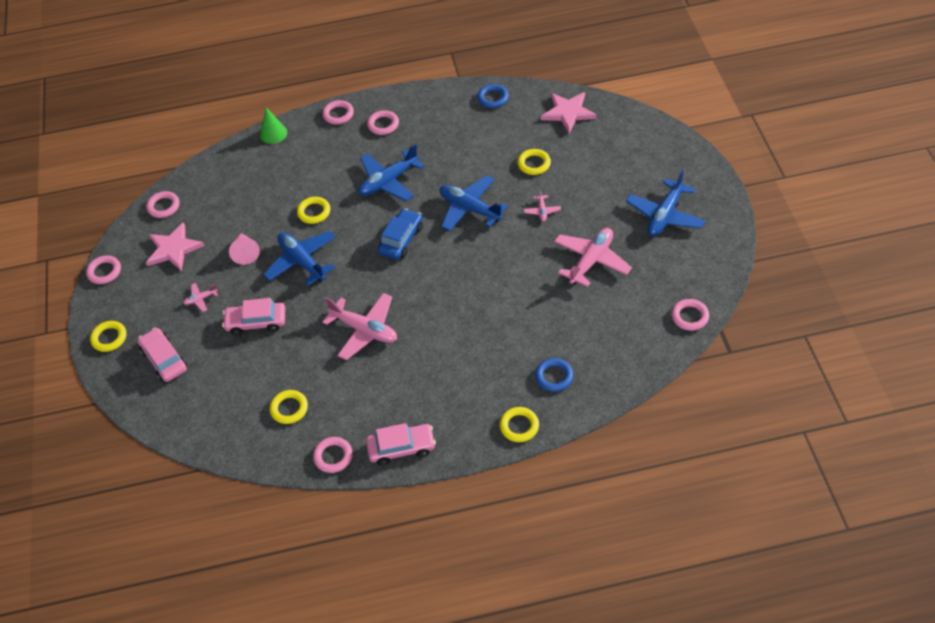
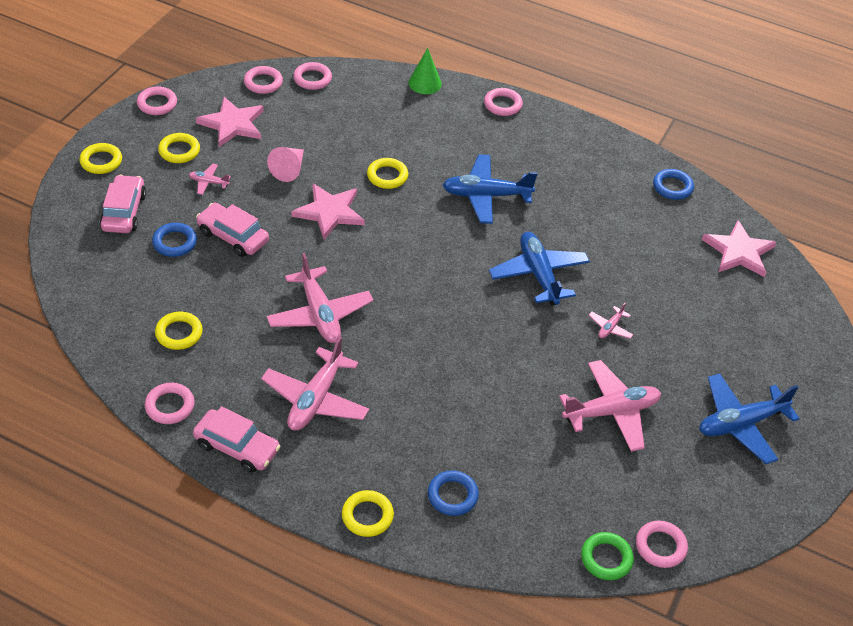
camera: 30 degrees right, 5 degrees down
blue plane [263,231,336,286] -> pink star [291,184,365,239]
pink ring [367,110,399,135] -> pink ring moved to [293,62,332,90]
blue car [378,208,423,260] -> none
yellow ring [518,149,551,175] -> yellow ring moved to [158,133,200,163]
none -> blue ring [152,223,197,257]
none -> pink plane [261,336,369,431]
none -> green ring [581,532,634,580]

